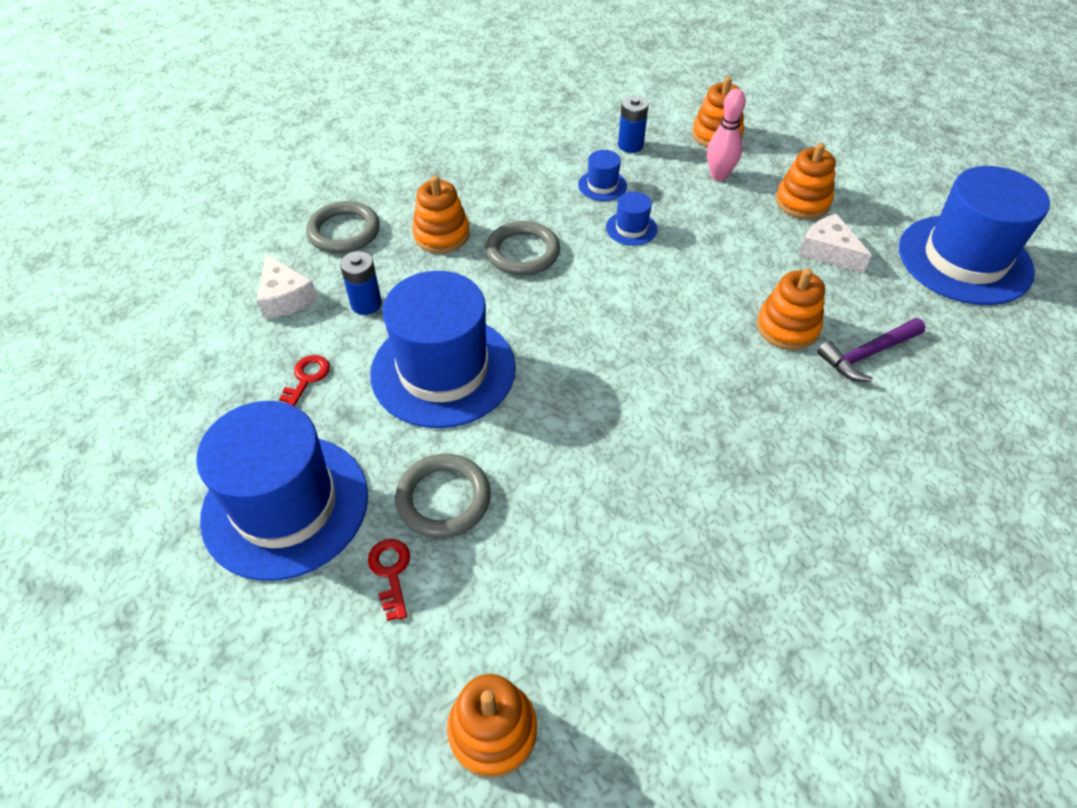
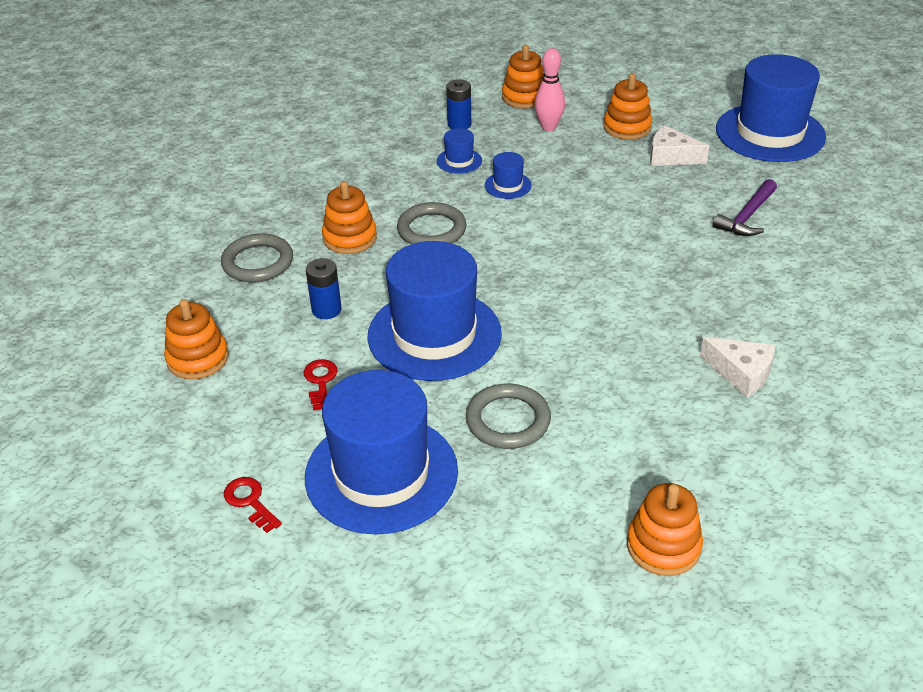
camera: 25 degrees left, 10 degrees down
white cheese [257,254,318,319] -> white cheese moved to [700,337,775,398]
red key [368,539,410,621] -> red key moved to [224,477,282,533]
orange stacking toy [757,268,825,350] -> orange stacking toy moved to [164,299,229,380]

